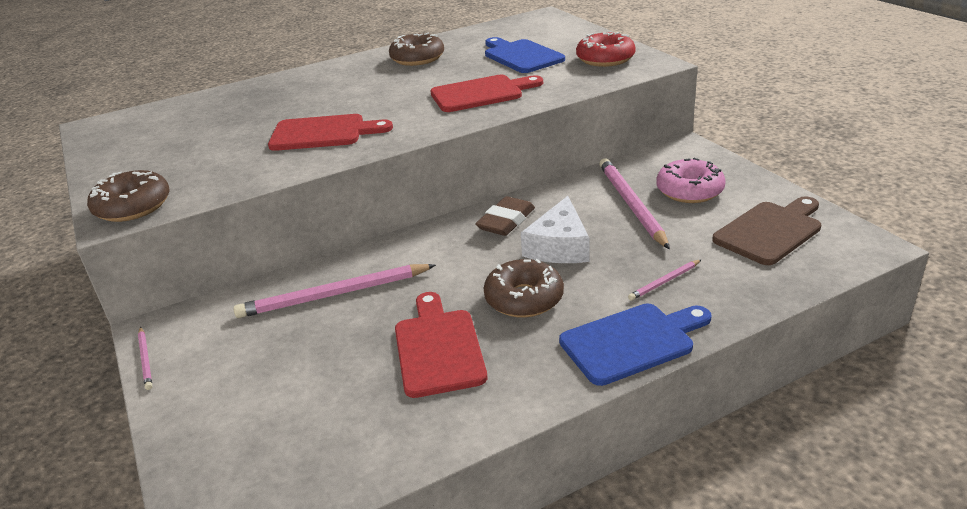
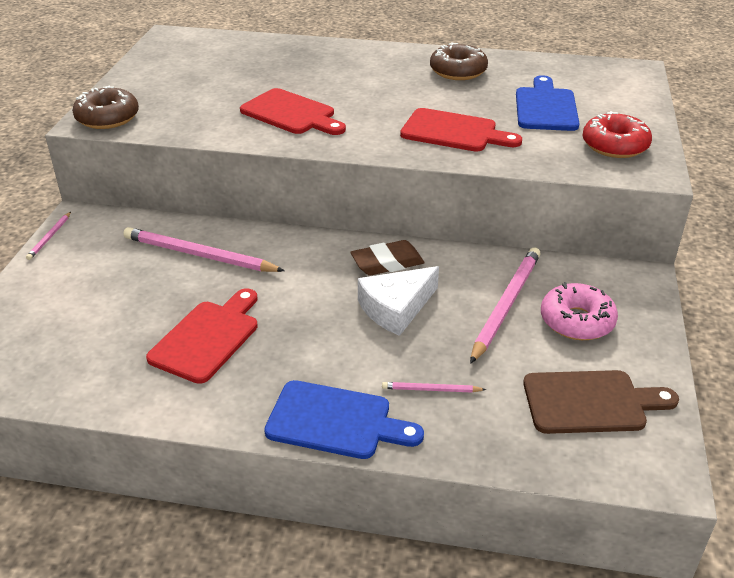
camera: 35 degrees right, 5 degrees up
brown donut [484,259,564,318] -> none

